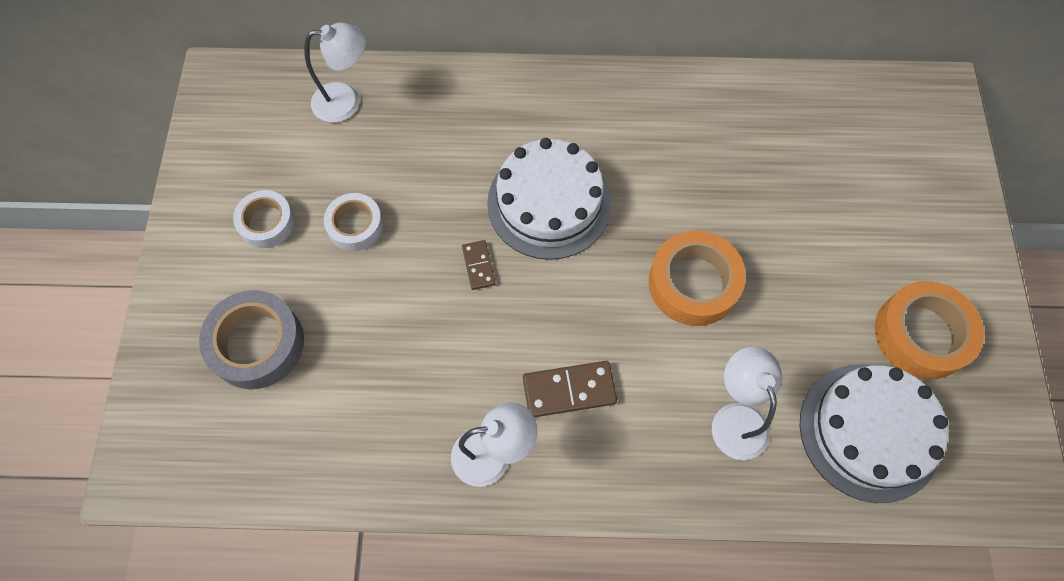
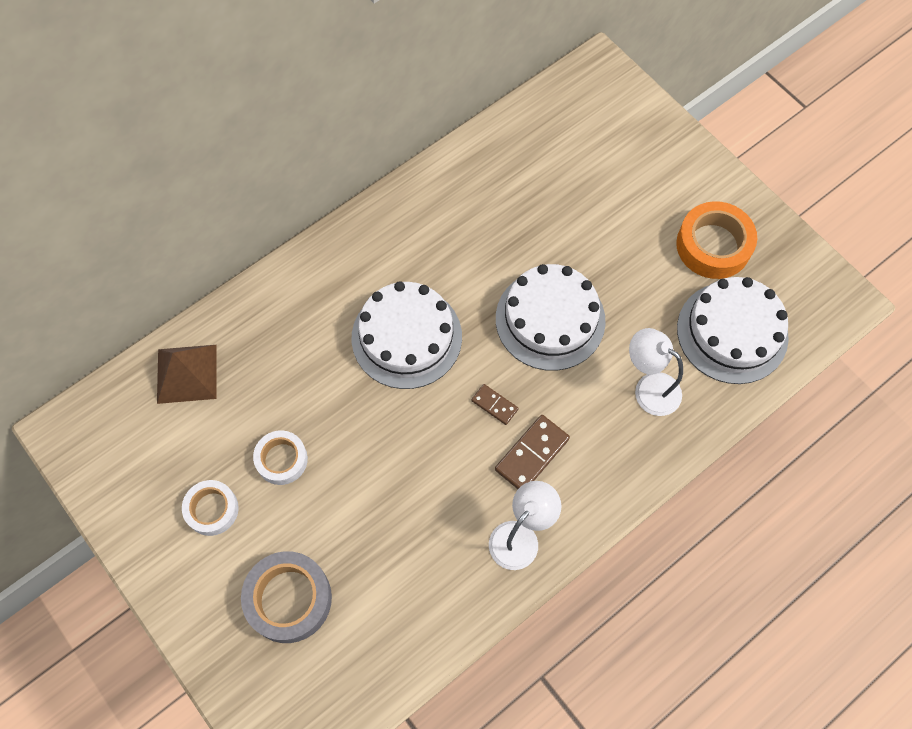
camera: 40 degrees left, 0 degrees up
white lamp [304,23,366,123] -> brown pyramid [157,345,217,404]
brown domino [462,240,496,290] -> brown domino moved to [471,384,519,425]
orange tape [649,230,746,326] -> white cake [496,264,606,371]

